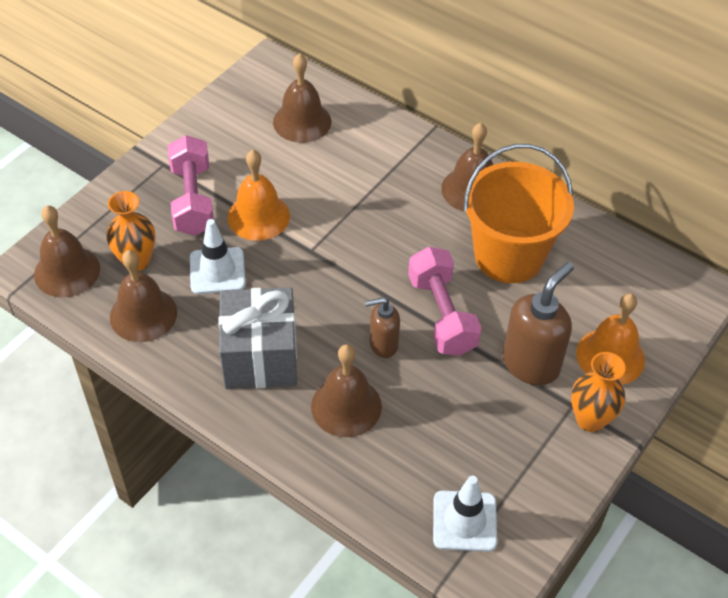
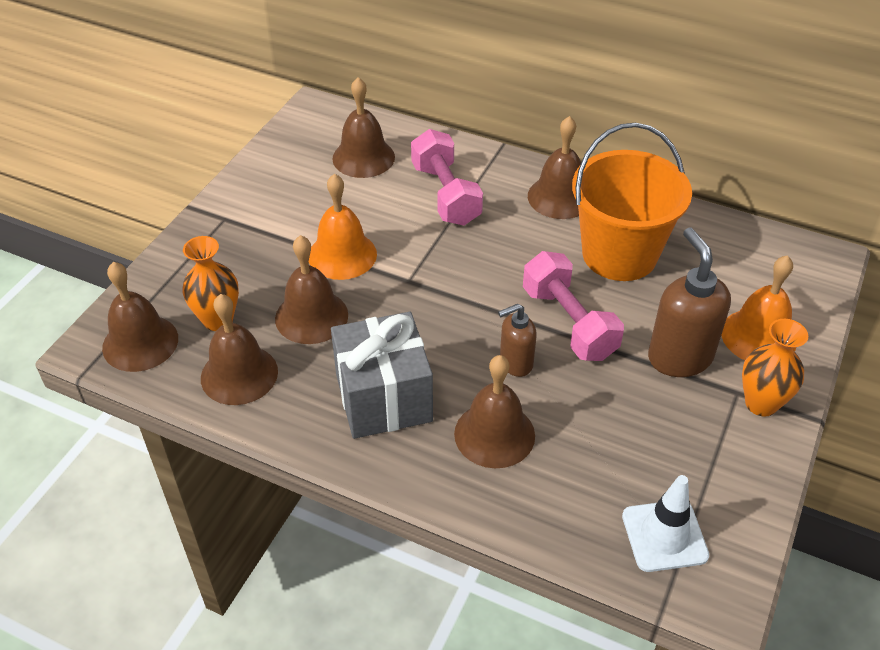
camera: 10 degrees left, 5 degrees down
pink dumbbell [168,135,214,236] -> pink dumbbell moved to [411,129,483,226]
white traffic cone [190,219,246,294] -> brown bell [275,235,348,344]
brown soap dispenser [503,262,574,385] -> brown soap dispenser turned 45 degrees counterclockwise [648,227,731,377]

